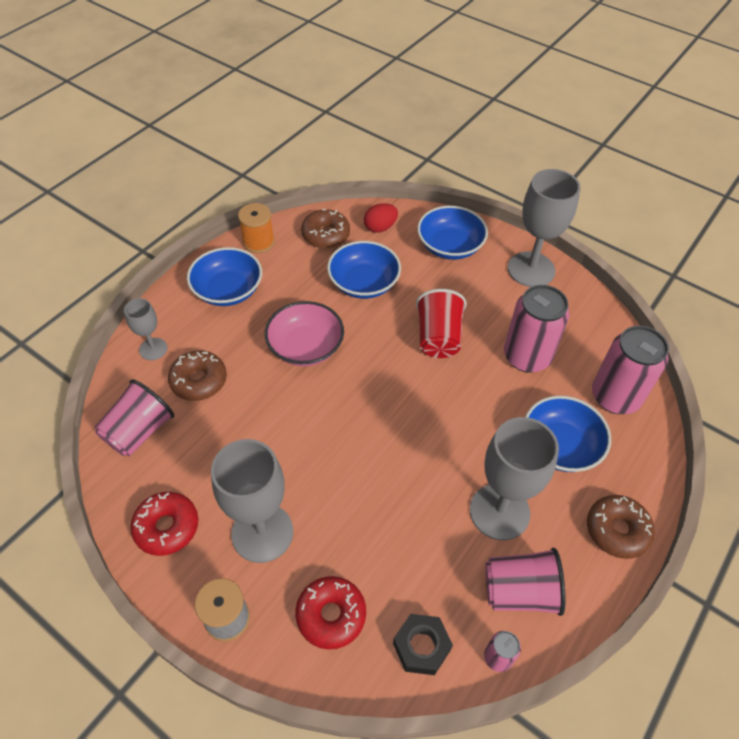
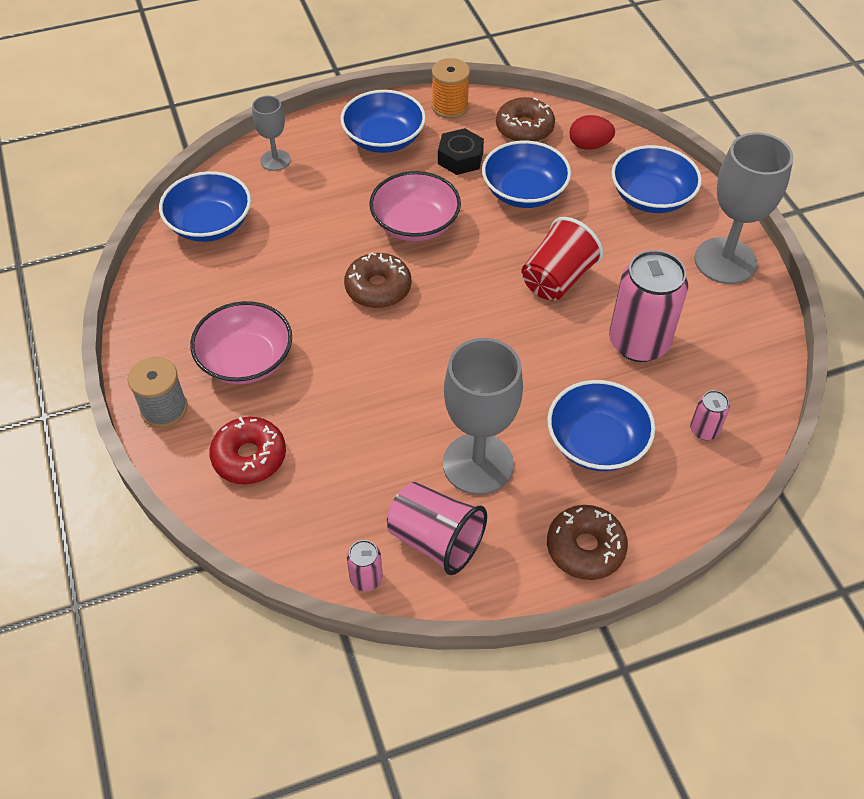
camera: 35 degrees right, 0 degrees up
pink cup [95,379,174,456] -> blue bowl [159,171,251,242]
red donut [130,492,198,556] -> none
brown donut [168,350,227,401] -> brown donut moved to [344,252,411,308]
grey goblet [211,439,293,563] -> pink bowl [190,301,292,384]
black nut [393,614,453,675] -> black nut moved to [438,128,484,175]
pink can [592,326,669,414] -> pink can [690,390,730,440], size x0.45

